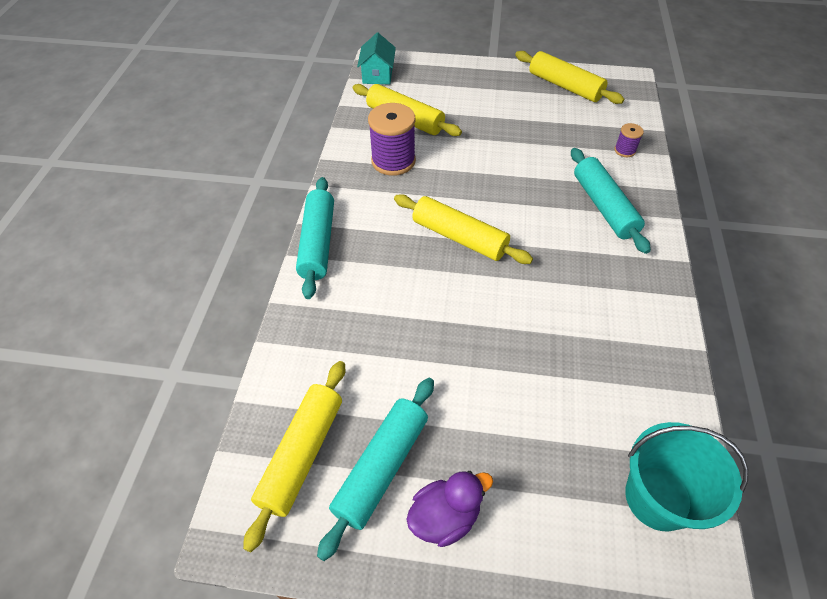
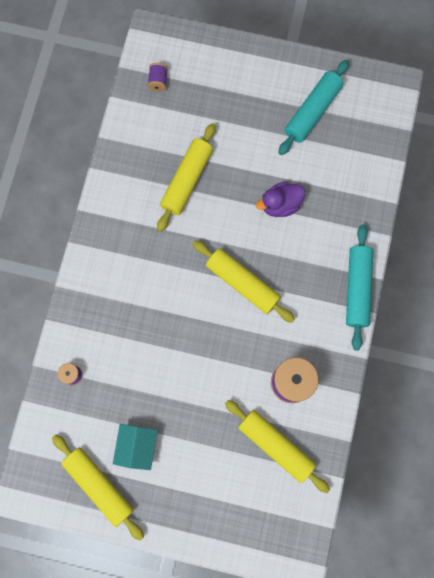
camera: 175 degrees left, 25 degrees up
yellow rolling pin [243,361,345,552] -> yellow rolling pin moved to [157,123,216,232]
turquoise house [357,33,396,85] -> turquoise house moved to [113,424,158,470]
purple duck [406,471,493,547] -> purple duck moved to [256,182,305,217]
turquoise rolling pin [571,148,651,254] -> none
turquoise bucket [625,422,748,531] -> purple spool [148,63,168,92]

